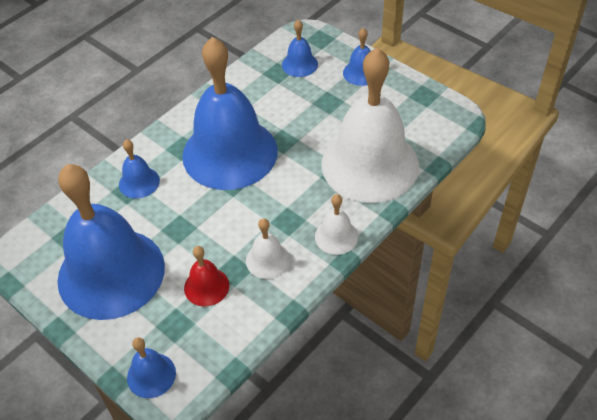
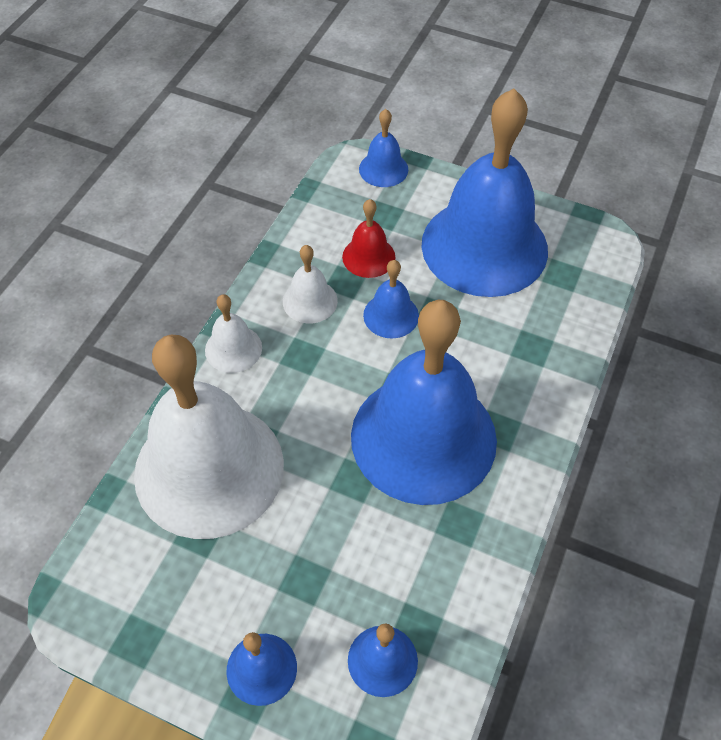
camera: 160 degrees right, 5 degrees up
blue bell [119,139,160,199] -> blue bell moved to [363,260,419,339]

